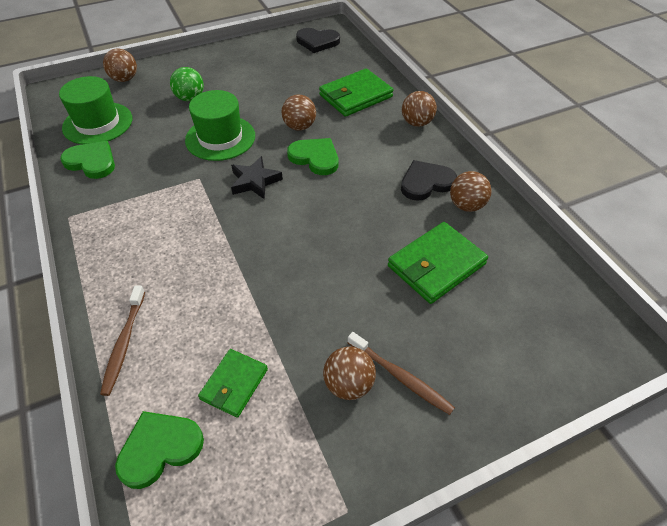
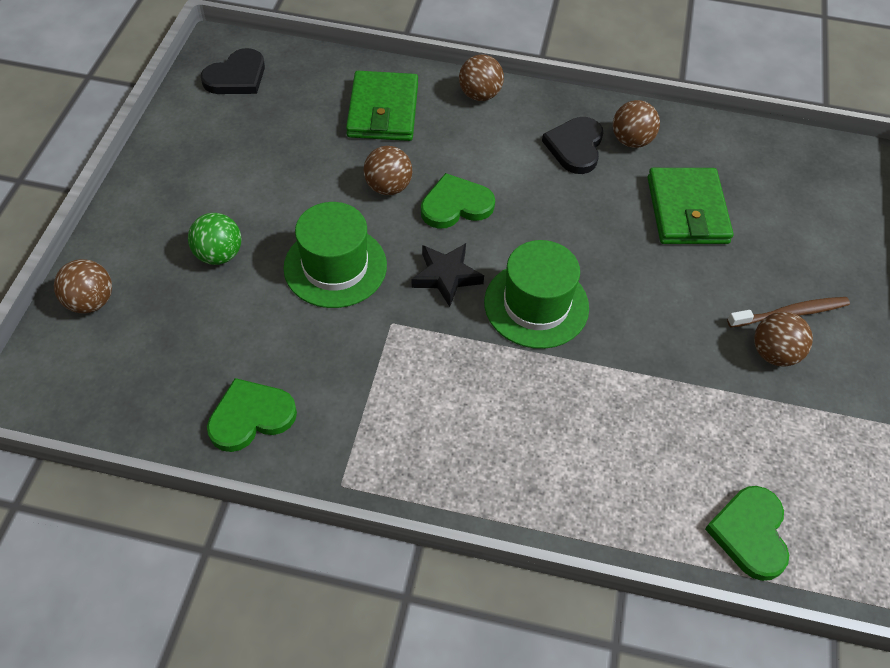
camera: 55 degrees left, 5 degrees up
green hat [59,76,132,145] -> green hat moved to [484,240,589,349]
brown toothbrush [100,285,145,396] -> none
green wallet [198,349,268,418] -> none

